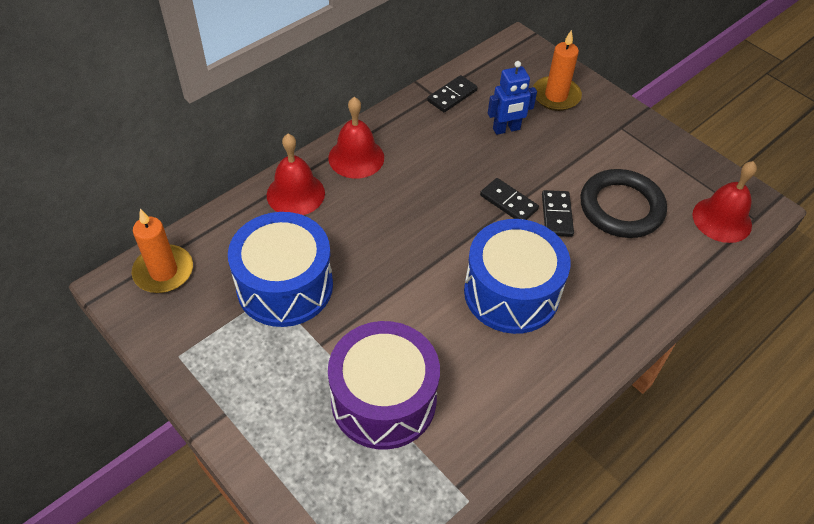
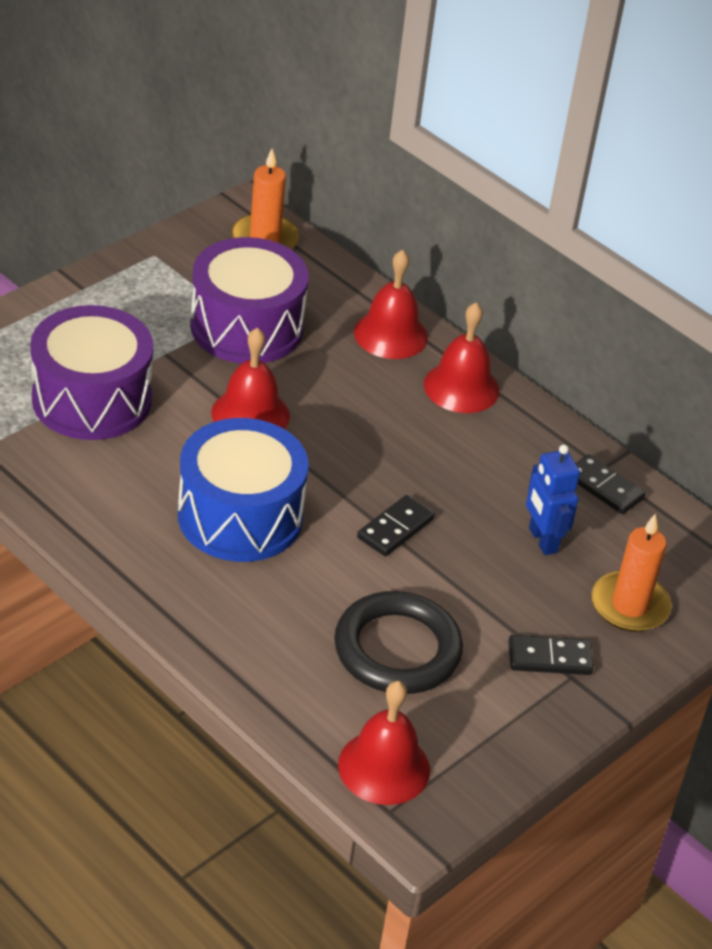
camera: 85 degrees right, 10 degrees down
blue drum [228,212,333,327] -> purple drum [190,237,309,364]
black domino [542,190,574,237] -> black domino moved to [509,635,593,675]
none -> red bell [211,328,290,429]

